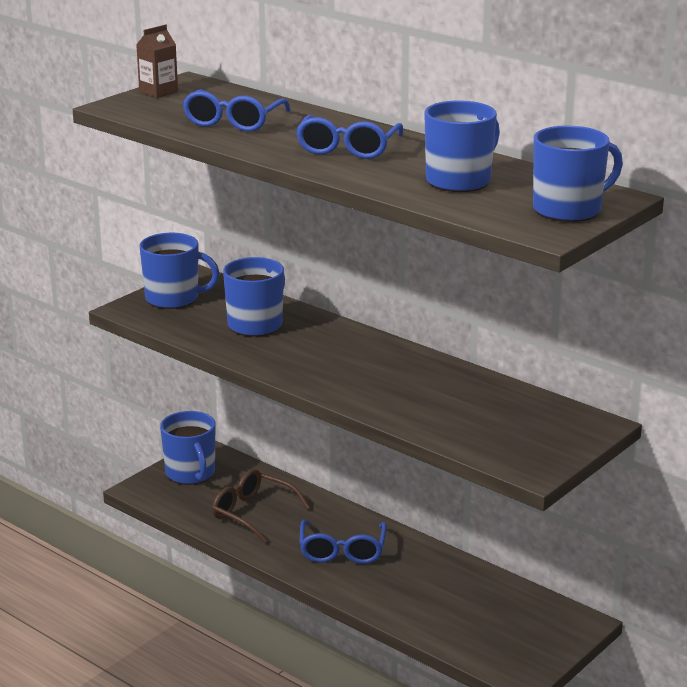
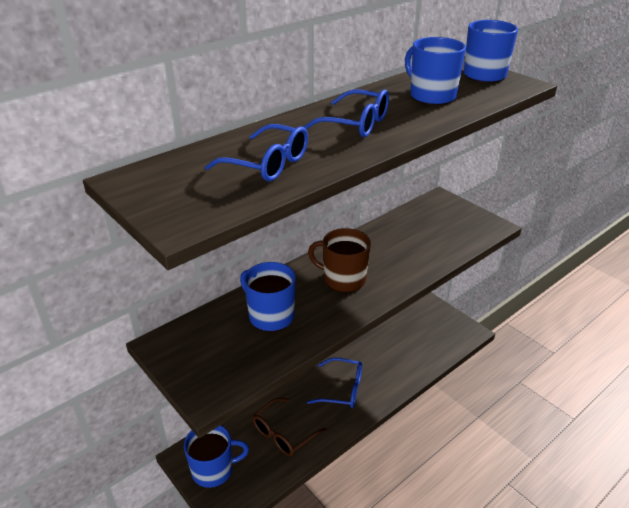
camera: 80 degrees left, 10 degrees up
brown carton [136,24,178,98] -> none
blue mug [139,233,220,309] -> none
none -> brown mug [308,228,371,293]

